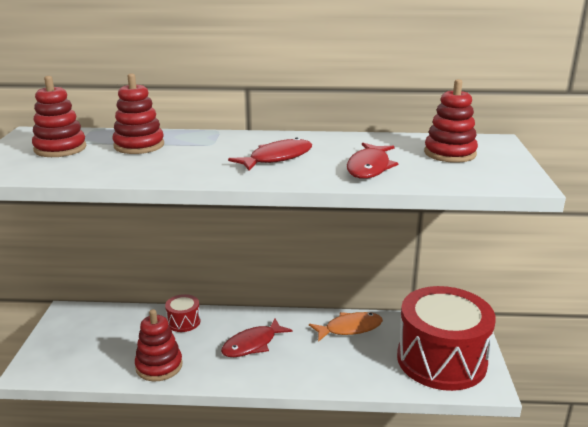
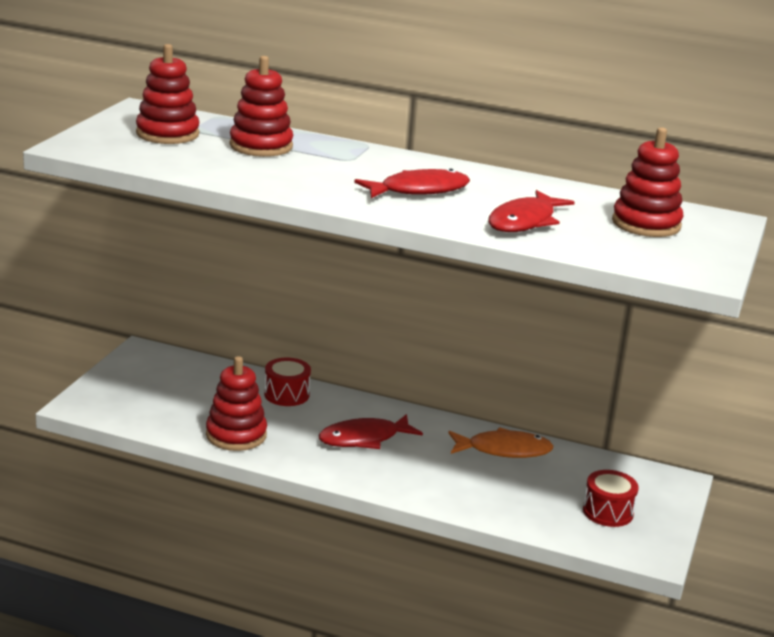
camera: 15 degrees right, 0 degrees up
red drum [397,286,496,391] -> red drum [583,470,639,527], size x0.41

